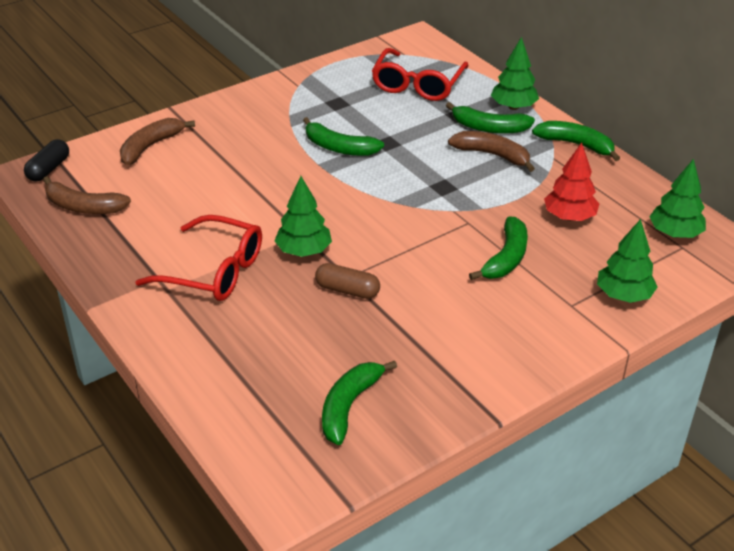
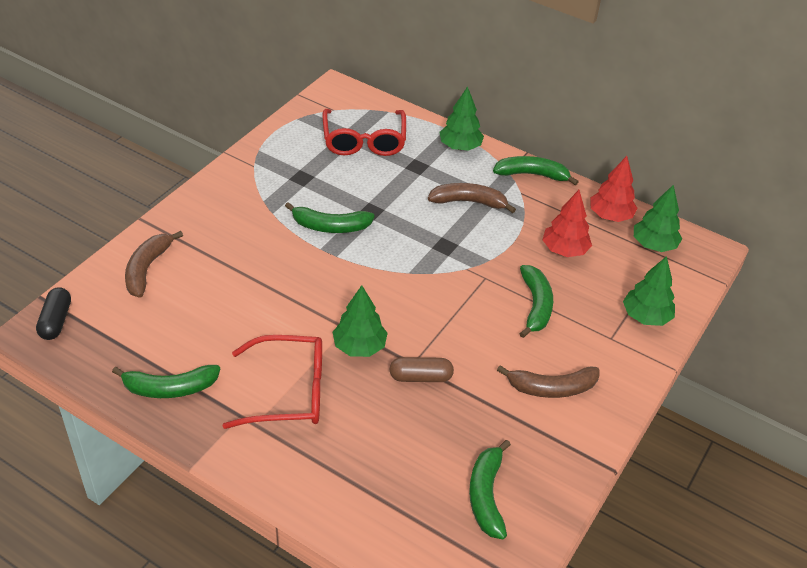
camera: 25 degrees left, 5 degrees up
brown banana [43,176,131,214] -> brown banana moved to [497,365,600,398]
green banana [446,102,535,134] -> green banana moved to [112,365,220,398]
none -> red tree [590,156,638,222]

